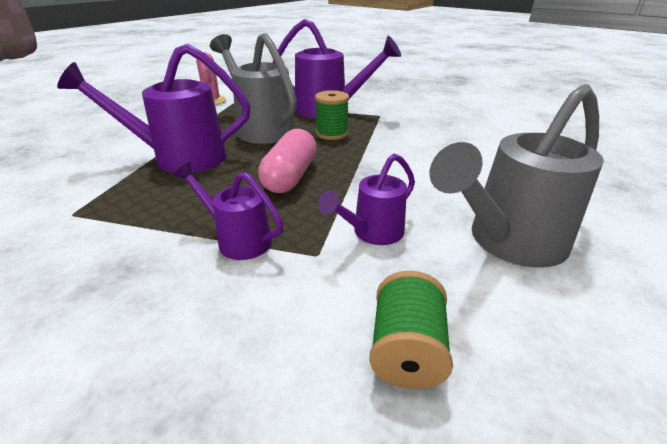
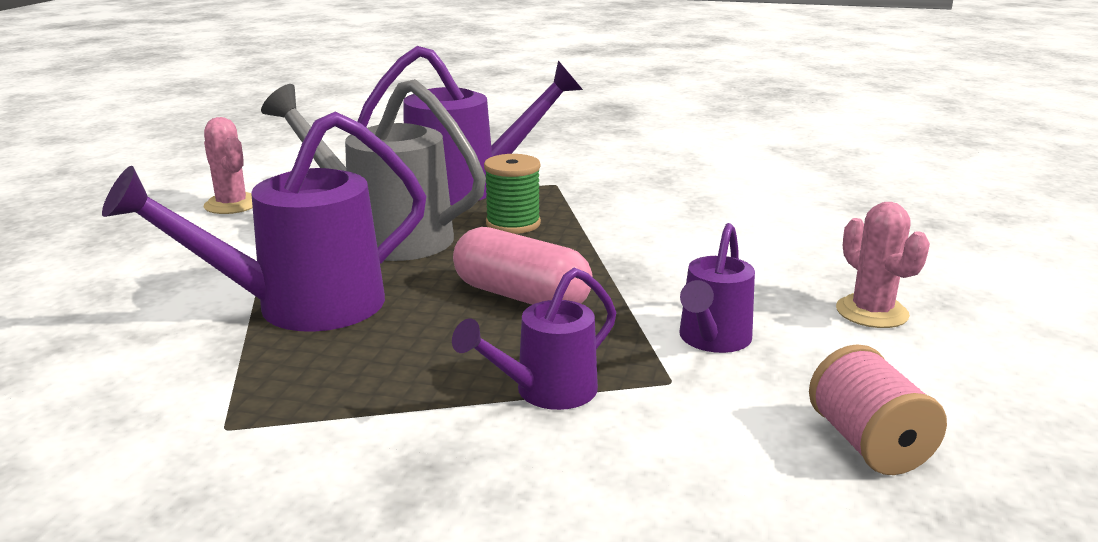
camera: 25 degrees left, 10 degrees down
purple watering can [173,162,283,260] -> purple watering can turned 45 degrees counterclockwise [452,268,616,410]
pink capsule [258,129,317,193] -> pink capsule turned 45 degrees counterclockwise [453,227,593,305]
green spool [369,271,453,389] -> pink spool [809,344,947,475]
grey watering can [430,84,604,268] -> pink cactus [836,202,930,328]

